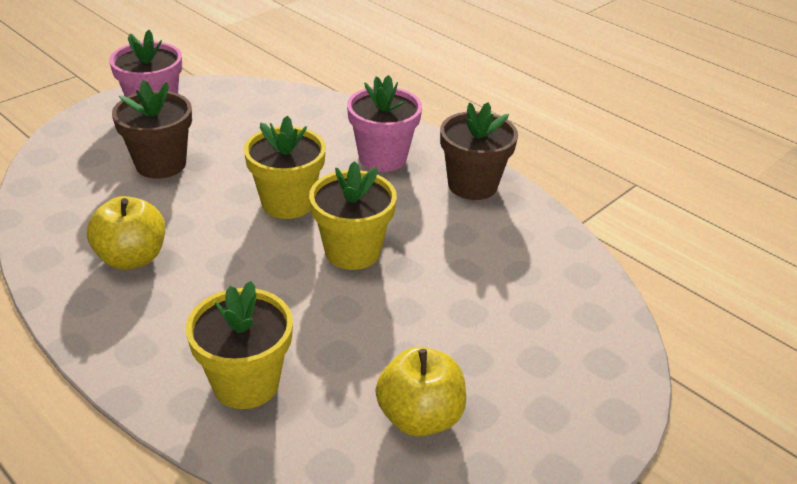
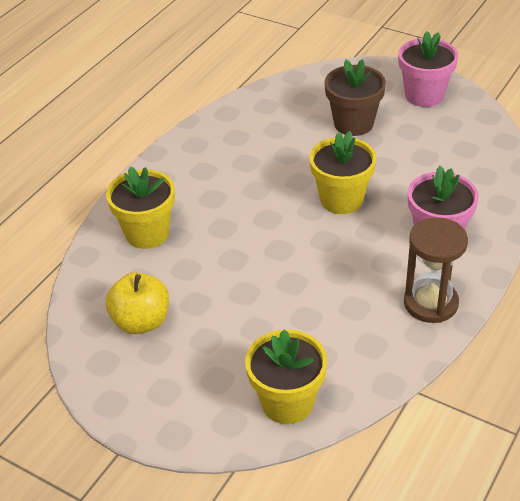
camera: 80 degrees right, 5 degrees up
yellow apple [87,196,165,270] -> none
yellow flower pot [309,161,397,270] -> yellow flower pot moved to [245,329,327,424]
brown flower pot [440,102,518,200] -> brown hourglass [404,217,468,323]

